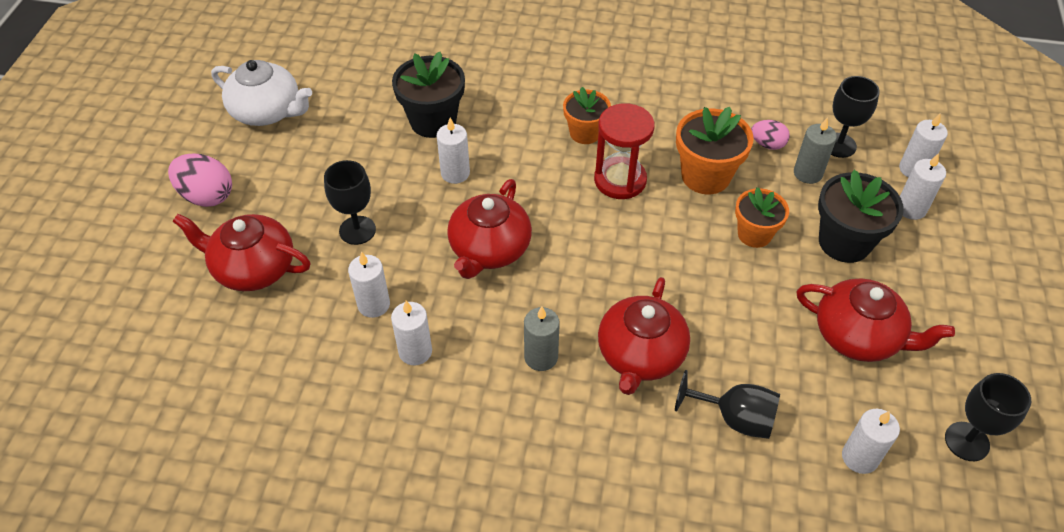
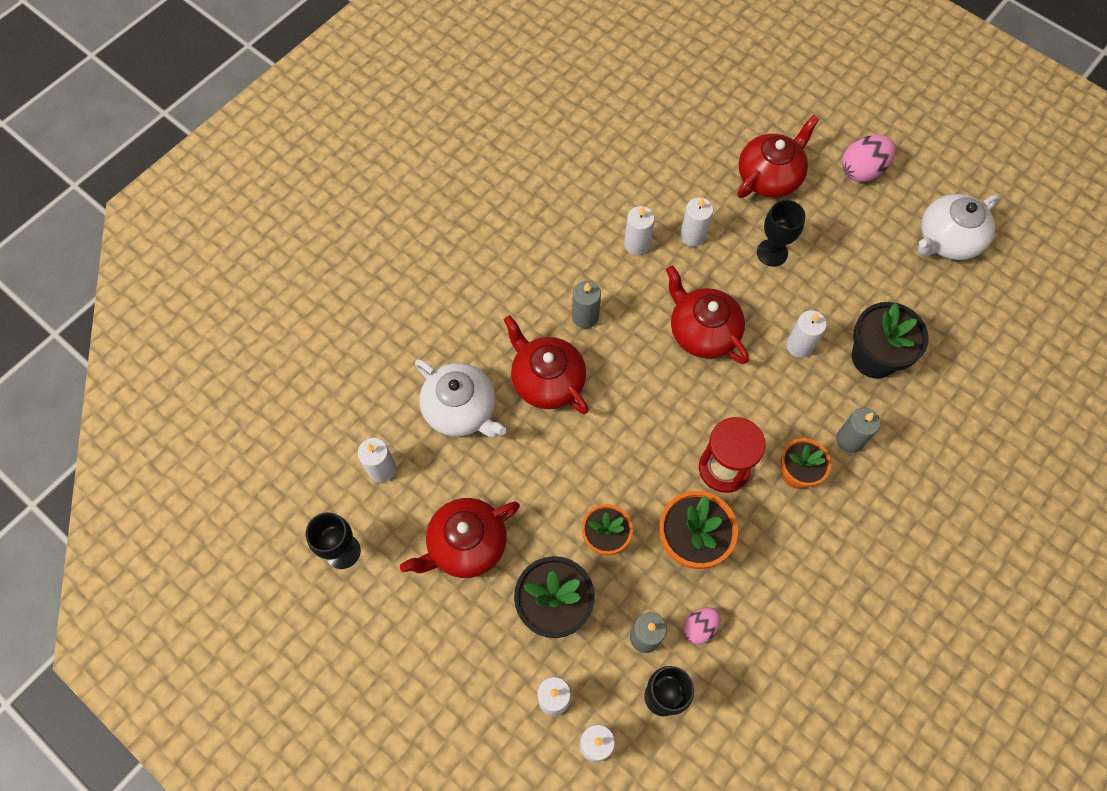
camera: 120 degrees right, 15 degrees up
black goblet [675,370,780,439] -> white teapot [415,359,506,438]
none -> grey candle [836,408,881,453]

